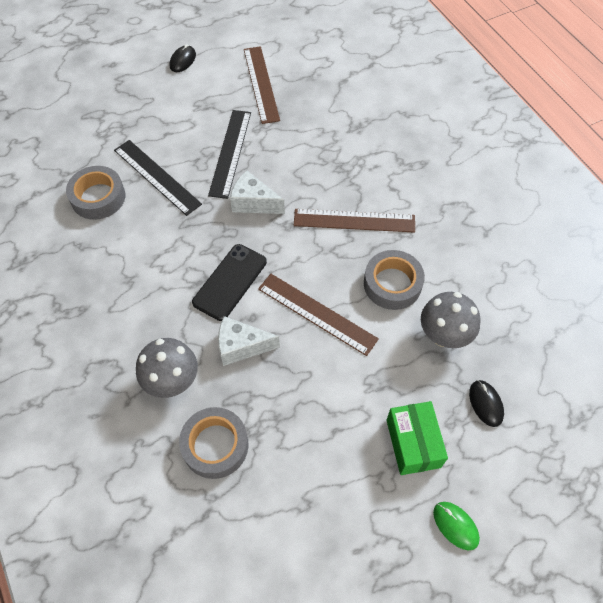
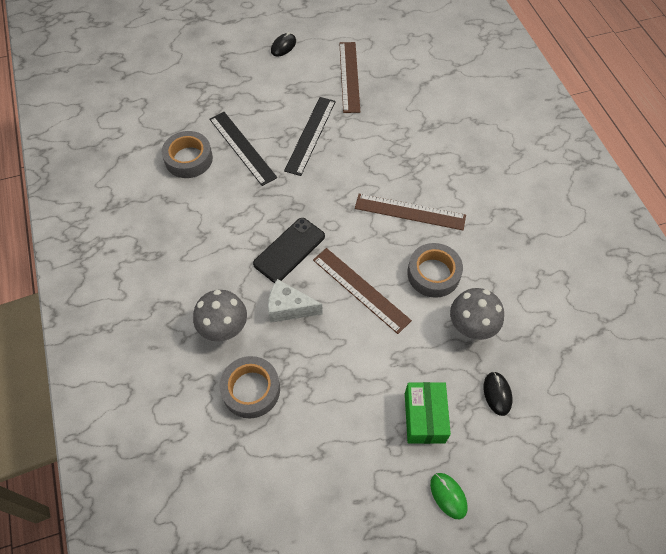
camera: 10 degrees right, 0 degrees up
white cheese [230,171,285,214] -> none

